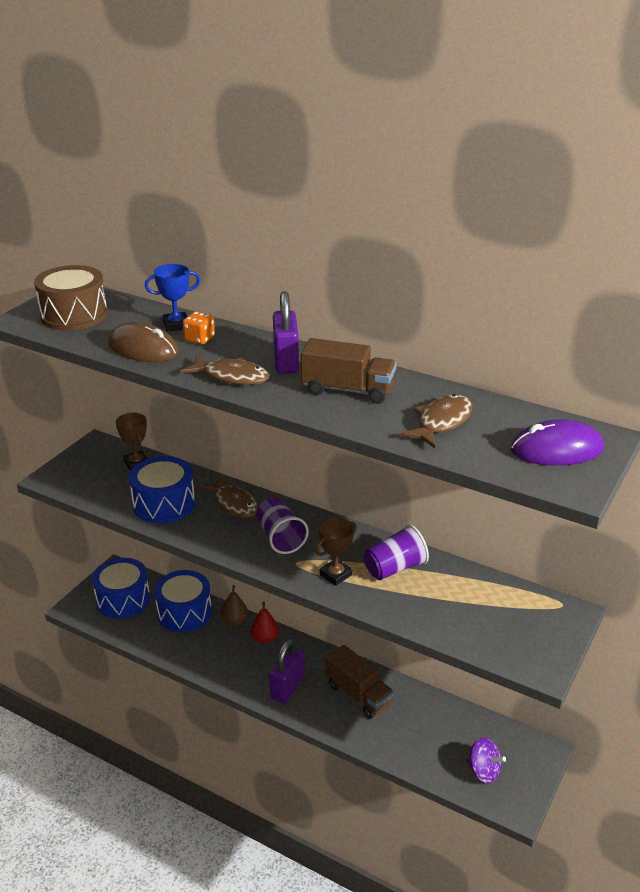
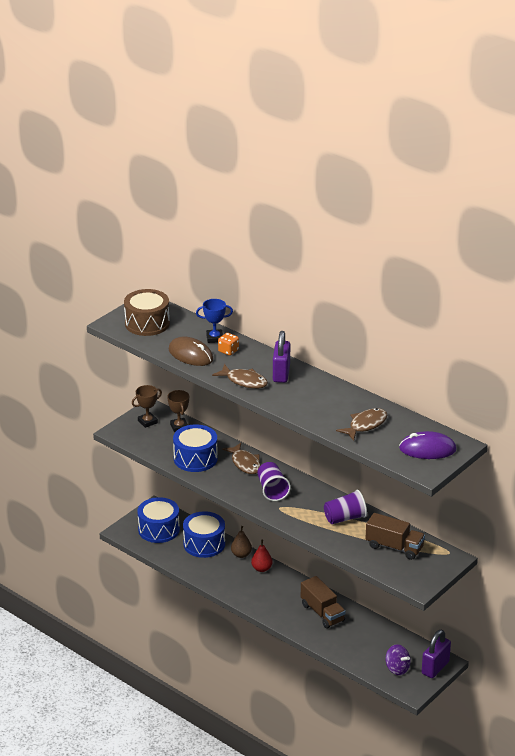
camera: 10 degrees right, 0 degrees up
purple padlock [269,638,305,703] -> purple padlock moved to [422,630,451,678]
brown truck [301,338,397,404] -> brown truck moved to [366,513,425,560]
brown trophy [315,518,357,586] -> brown trophy moved to [132,385,162,428]

